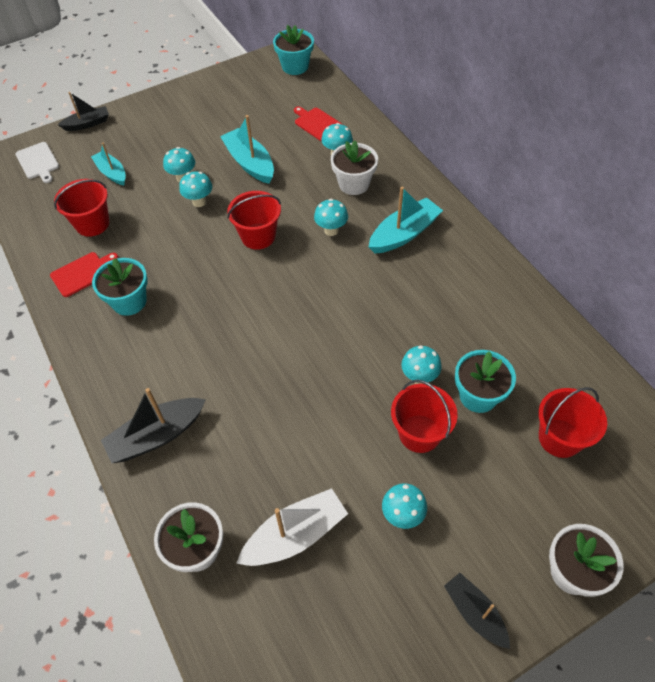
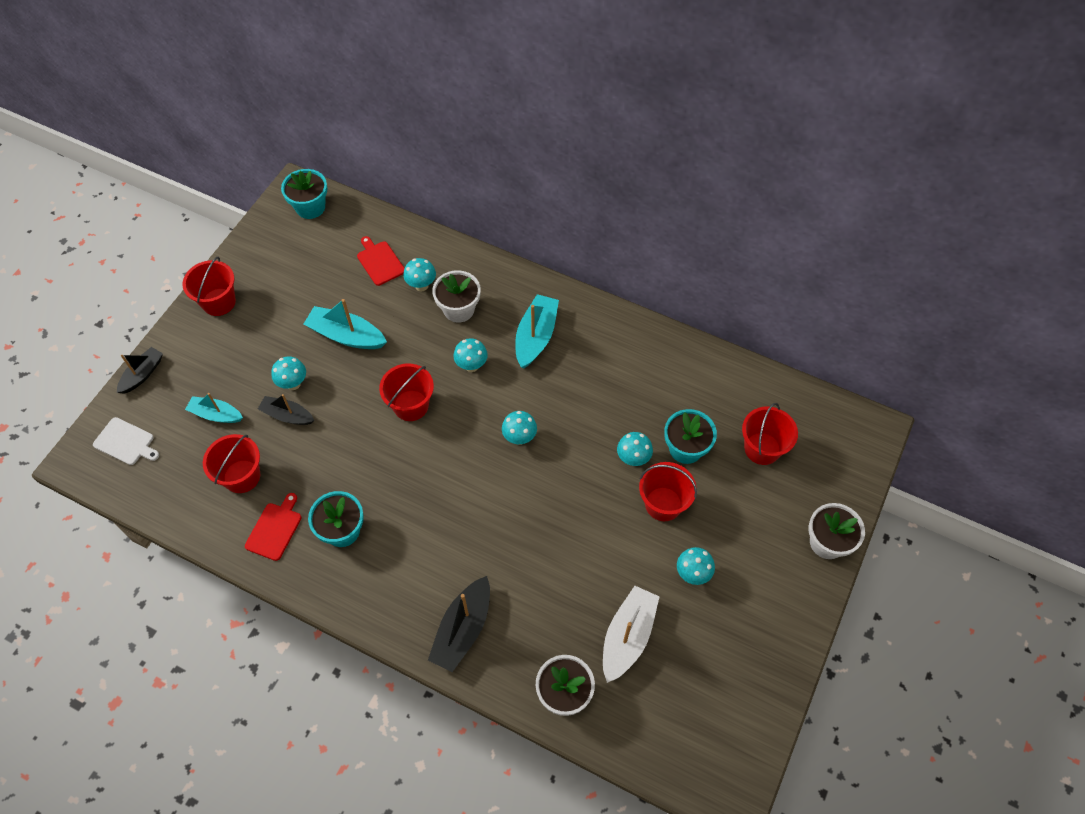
camera: 35 degrees left, 5 degrees up
turquoise mushroom [179,171,212,207] -> turquoise mushroom moved to [502,411,537,445]
red cutting board [294,106,343,142] -> red cutting board turned 45 degrees clockwise [357,236,405,286]
black boat [444,573,510,649] -> black boat moved to [258,394,314,425]
none -> red bucket [182,257,236,316]

